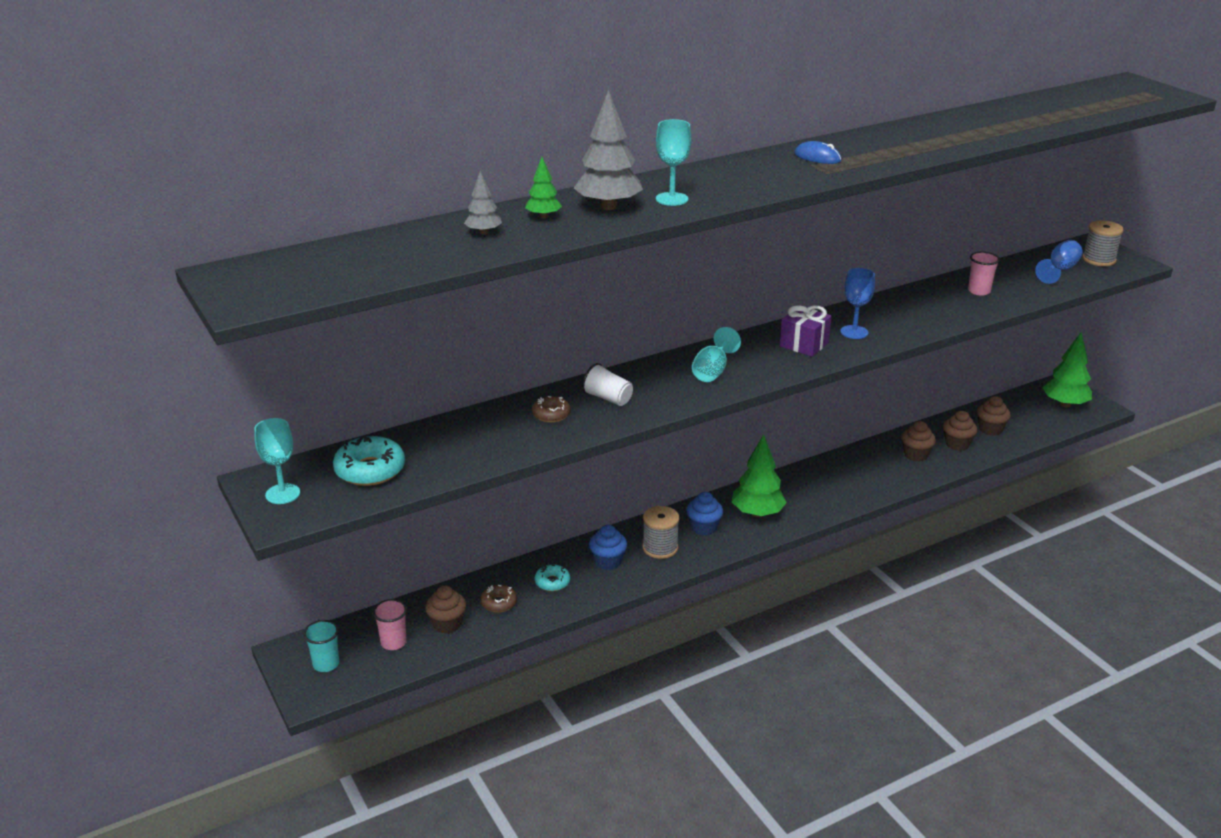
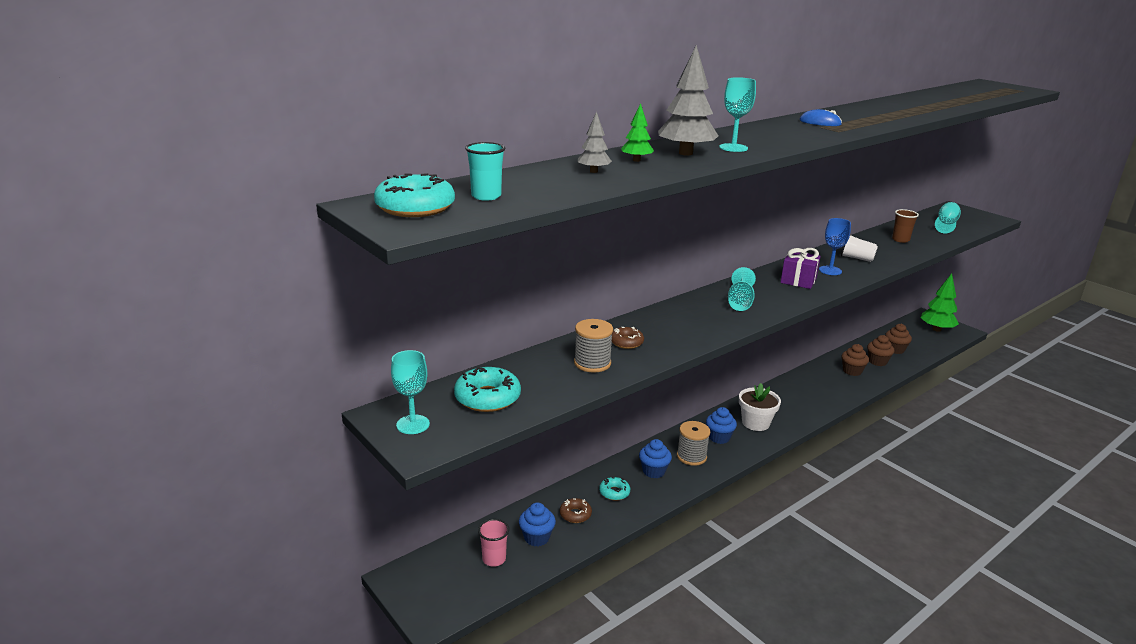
camera: 10 degrees left, 5 degrees down
turquoise cup [303,620,339,672] -> turquoise cup moved to [465,142,506,201]
brown cupcake [425,586,466,634] -> blue cupcake [519,502,556,546]
white cup [582,363,633,406] -> white cup moved to [841,235,878,262]
green tree [732,434,787,517] -> white flower pot [739,383,781,431]
pink cup [968,252,1000,296] -> brown cup [892,209,919,243]
blue goblet [1035,240,1083,284] -> turquoise goblet [935,202,961,233]
grey spool [1082,221,1124,266] -> grey spool moved to [574,319,613,373]
none -> turquoise donut [374,173,455,217]

